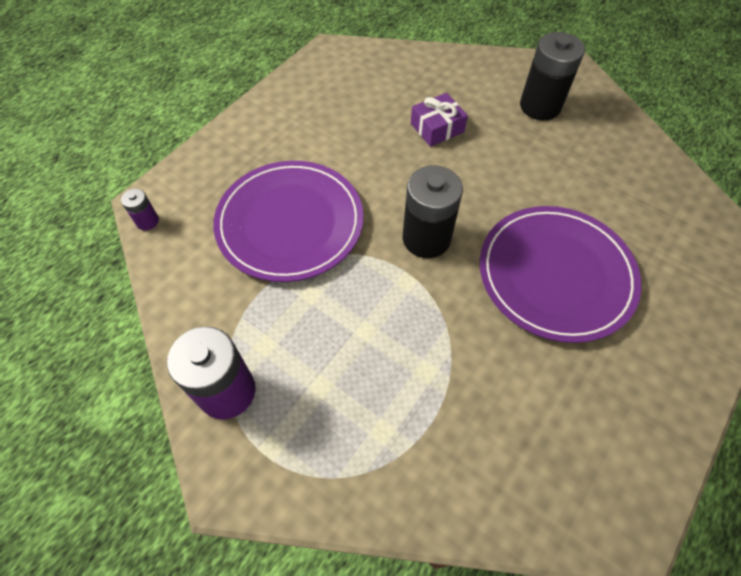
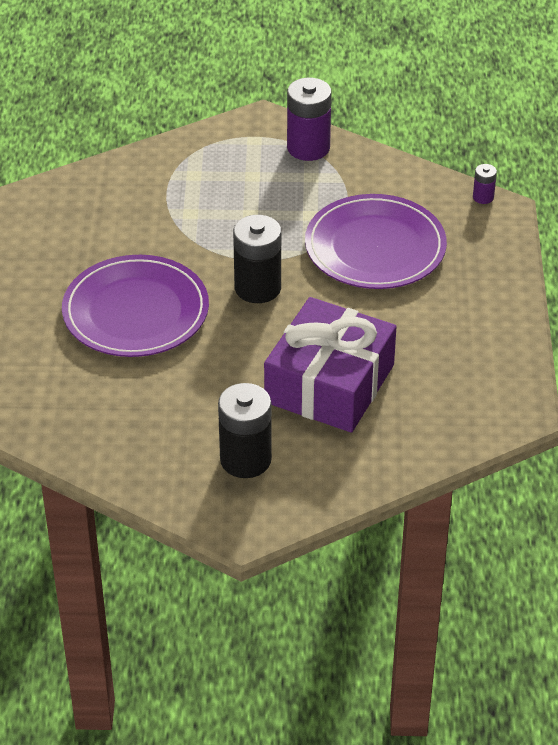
camera: 145 degrees right, 15 degrees down
purple gift [411,93,468,147] -> purple gift [264,297,397,433], size x2.21

